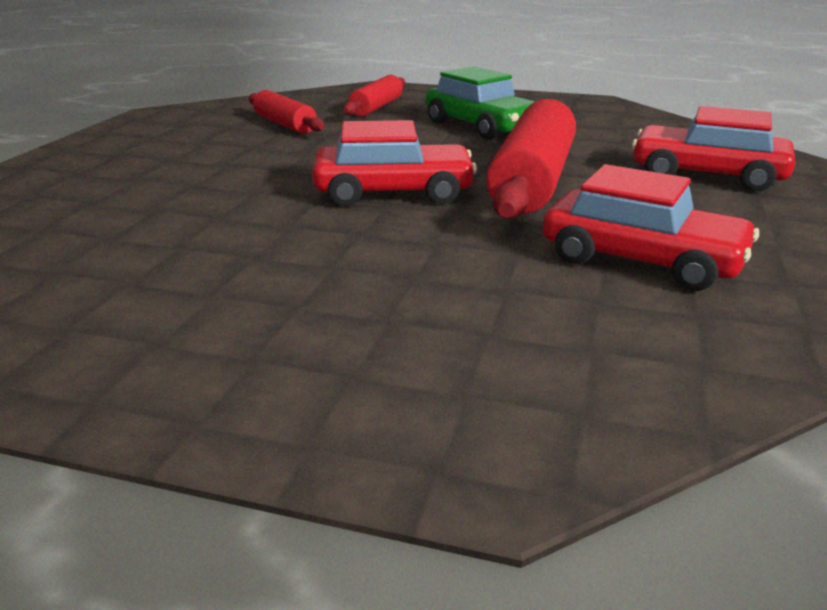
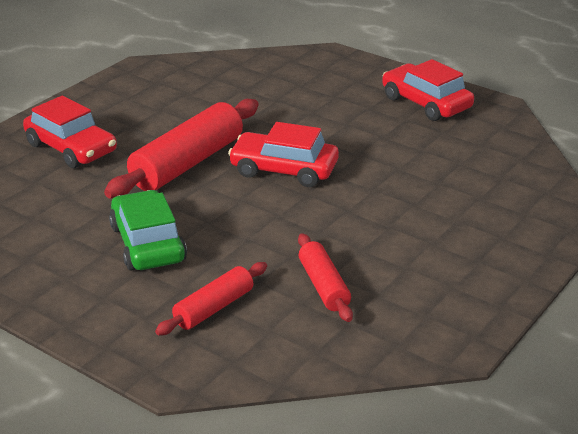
camera: 160 degrees left, 5 degrees up
red car [543,164,759,291] -> red car moved to [382,59,474,121]

